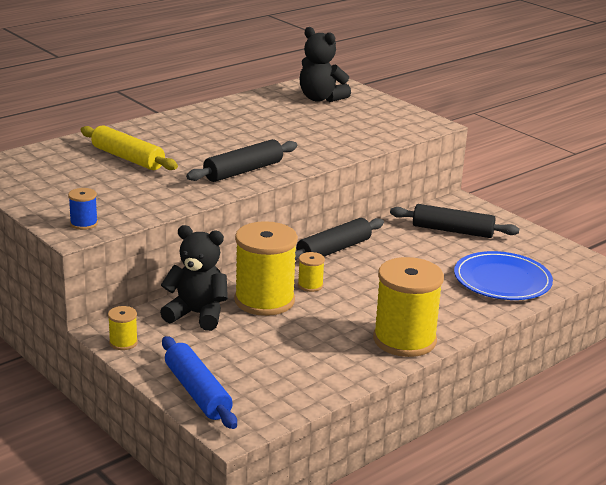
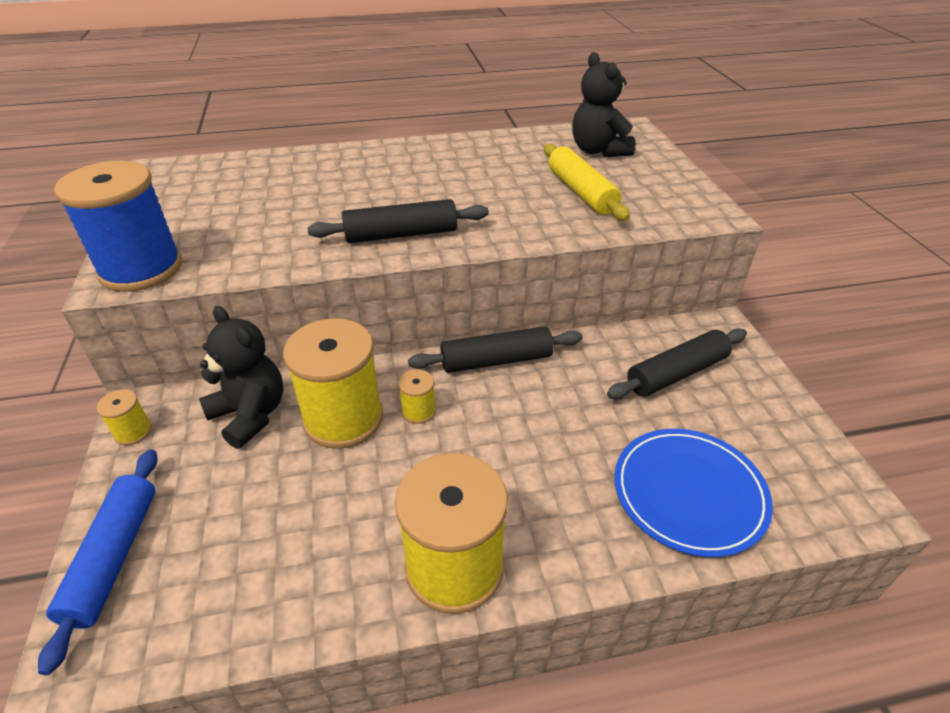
camera: 30 degrees right, 15 degrees up
blue spool [68,188,98,230] -> blue spool [54,161,182,292], size x2.29
yellow rolling pin [80,125,178,170] -> yellow rolling pin moved to [544,144,630,221]
black rolling pin [390,204,519,238] -> black rolling pin turned 75 degrees counterclockwise [607,328,747,399]

